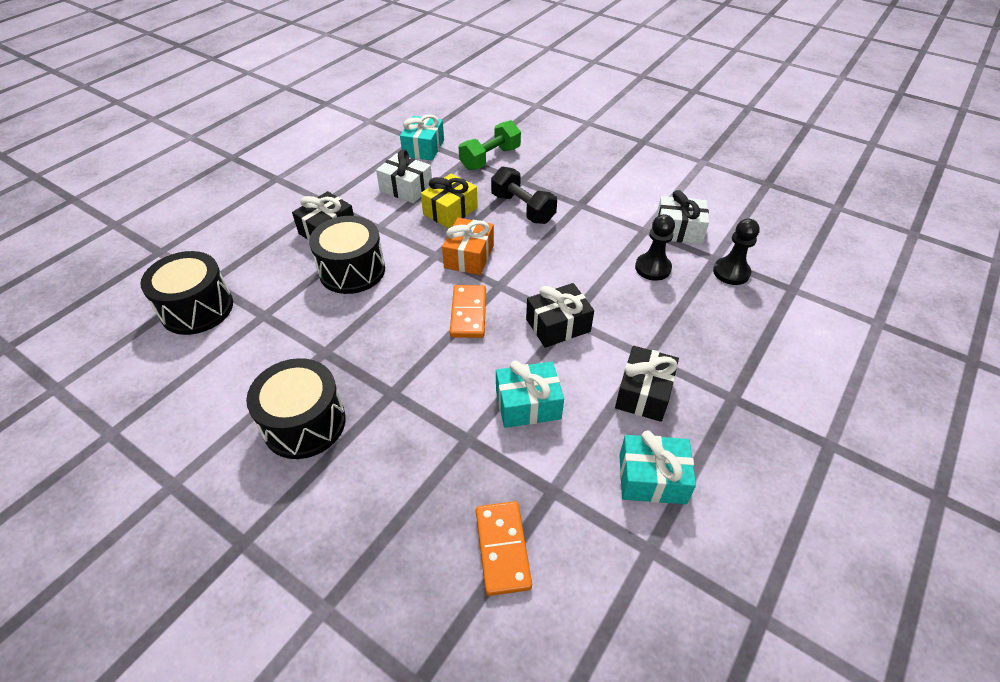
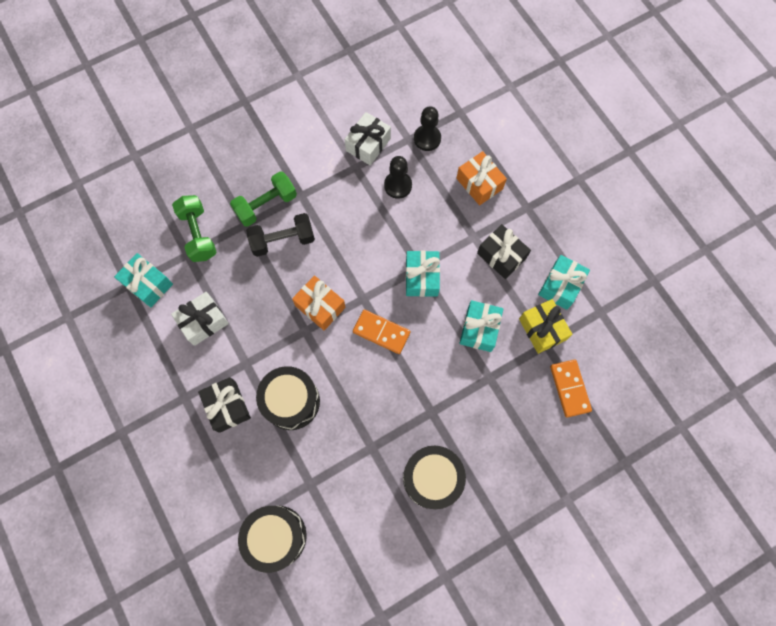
camera: 65 degrees left, 25 degrees up
yellow gift [421,174,478,228] -> yellow gift moved to [519,299,573,354]
orange domino [476,501,532,596] -> orange domino turned 60 degrees clockwise [550,360,592,418]
black gift [526,283,594,348] -> turquoise gift [406,251,440,297]
none -> green dumbbell [230,172,297,227]
none -> orange gift [456,151,507,205]

